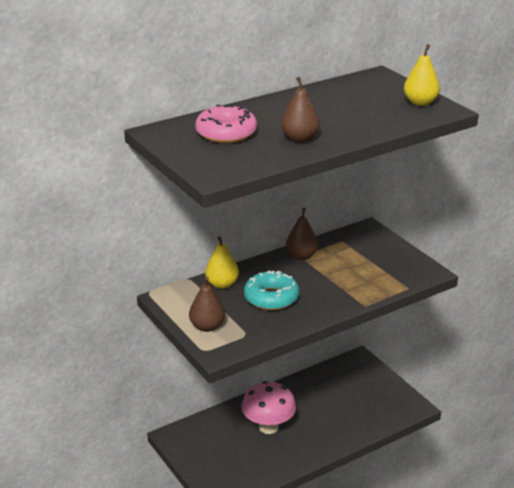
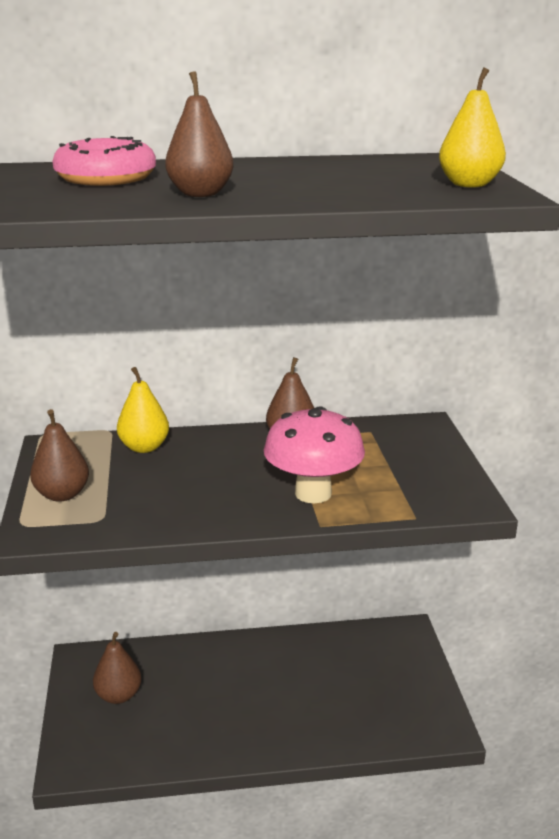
camera: 25 degrees right, 5 degrees down
pink mushroom [241,381,296,434] -> pink mushroom moved to [264,406,365,503]
turquoise donut [244,271,299,310] -> none
none -> brown pear [93,632,142,704]

